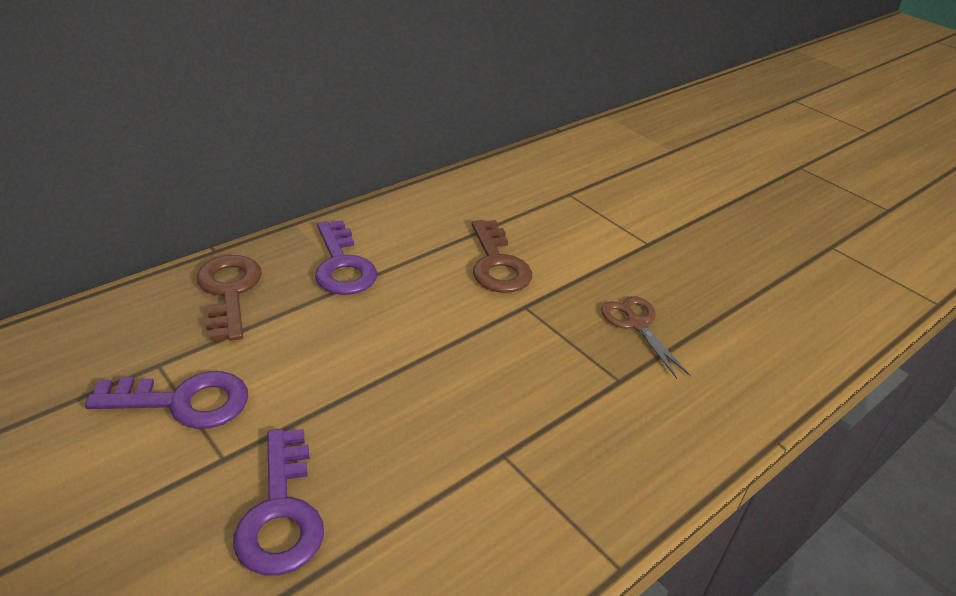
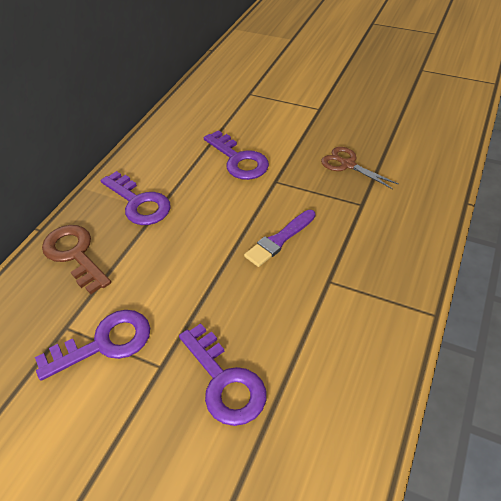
camera: 20 degrees left, 10 degrees up
brown key [472,220,532,293] -> purple key [204,130,269,180]
none -> purple brush [244,210,316,267]

